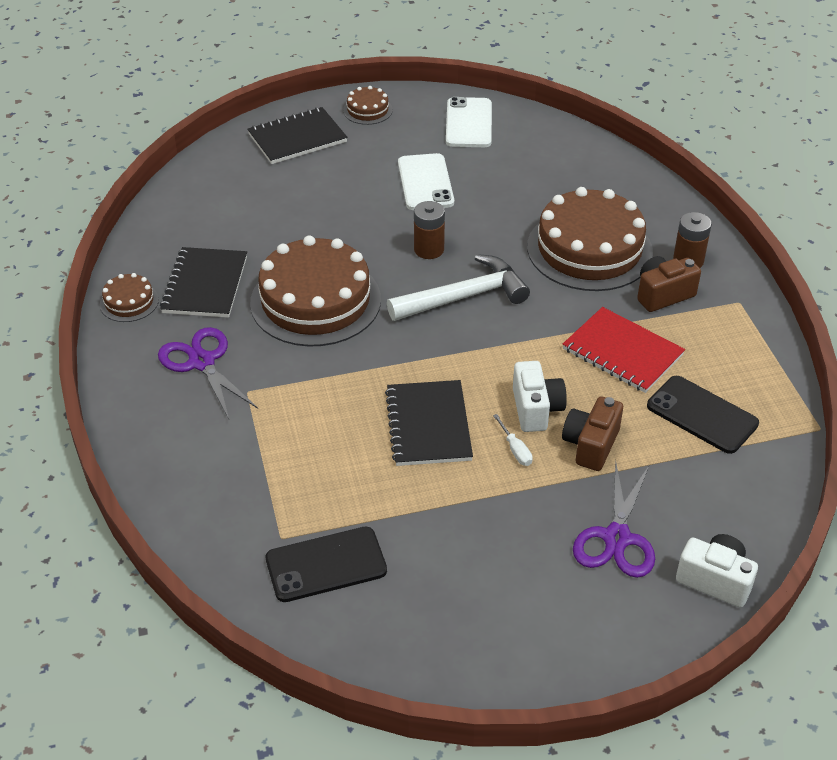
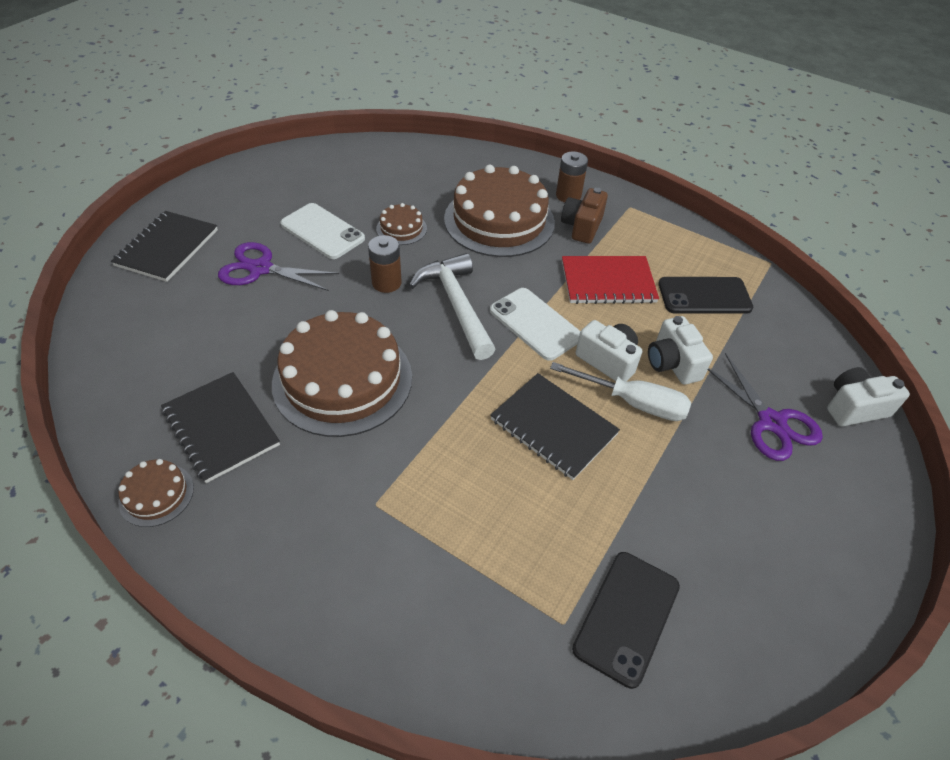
camera: 45 degrees left, 5 degrees up
purple scissors [158,327,258,419] -> purple scissors moved to [218,242,339,291]
brown cake [343,86,393,125] -> brown cake moved to [376,203,427,245]
white hammer [387,254,530,321] -> white hammer turned 45 degrees counterclockwise [409,253,496,360]
white phone [446,97,492,147] -> white phone moved to [490,288,581,361]
white screwdriver [493,414,533,466] -> white screwdriver [550,362,691,421], size x2.06
brown camera [562,396,623,471] -> white camera [648,316,713,385]

